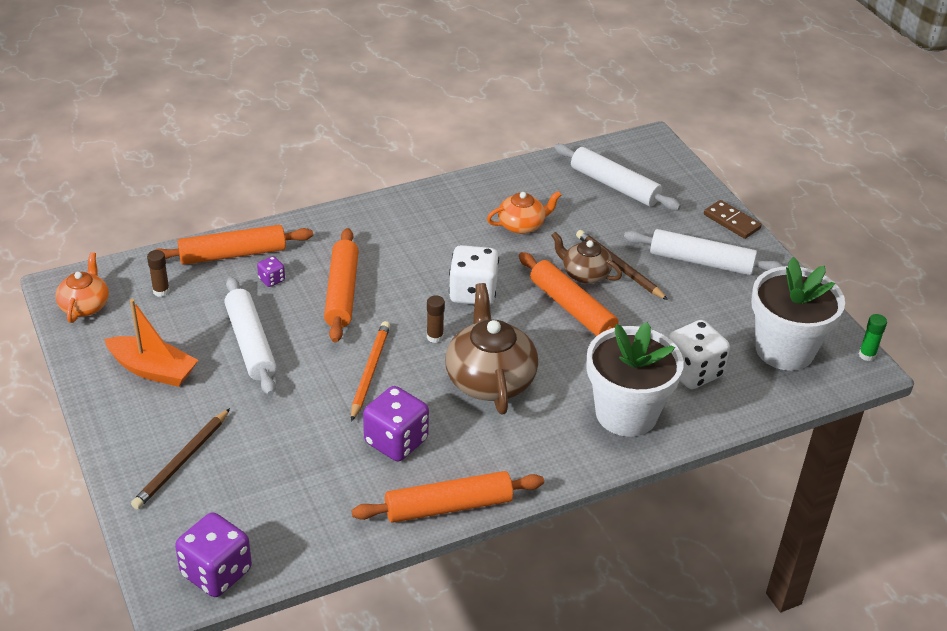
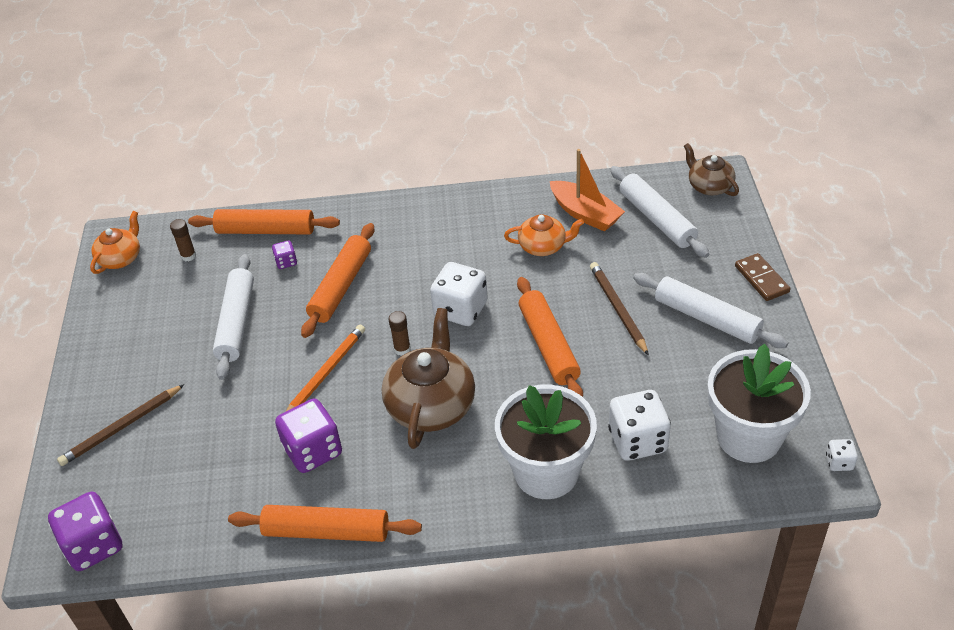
camera: 25 degrees right, 5 degrees up
orange boat [104,299,198,387] -> orange boat moved to [550,149,625,232]
brown teapot [551,232,622,284] -> brown teapot moved to [684,143,739,196]
green glue stick [859,314,887,361] -> white dice [826,439,858,471]

